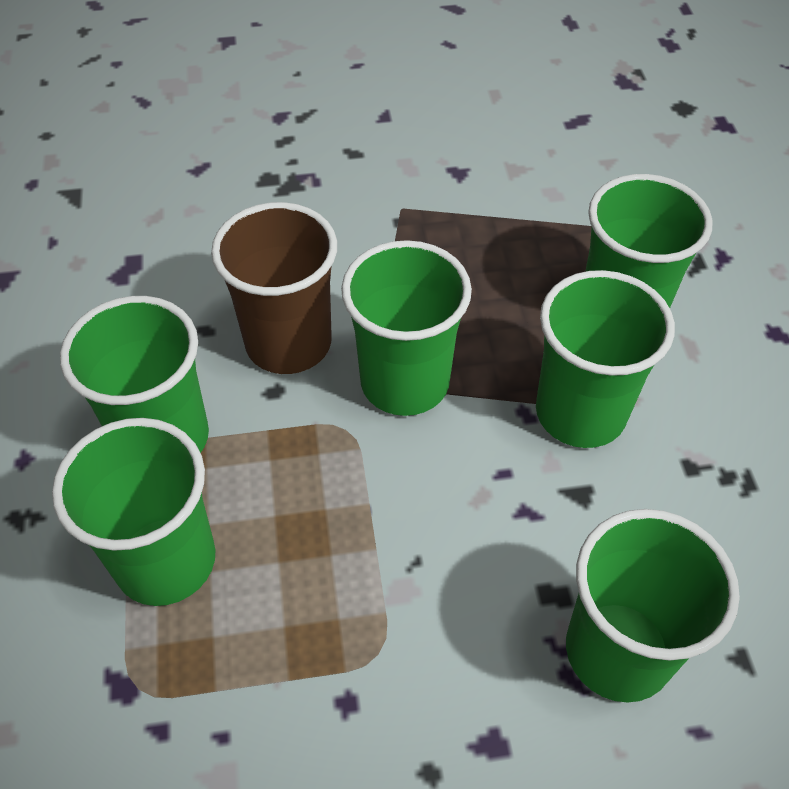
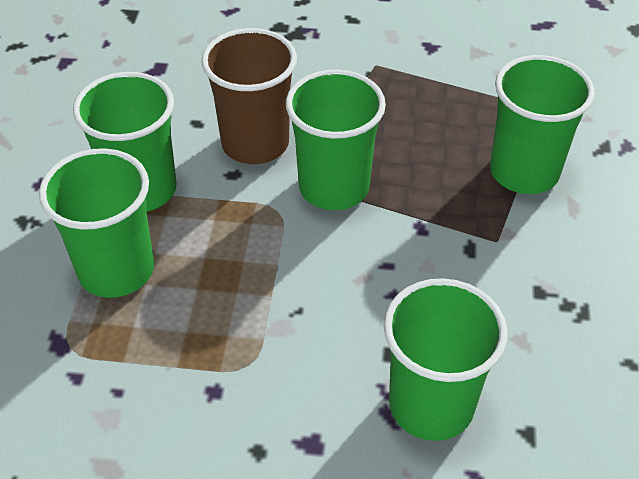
camera: 15 degrees right, 5 degrees down
green cup [536,270,675,448] -> none

